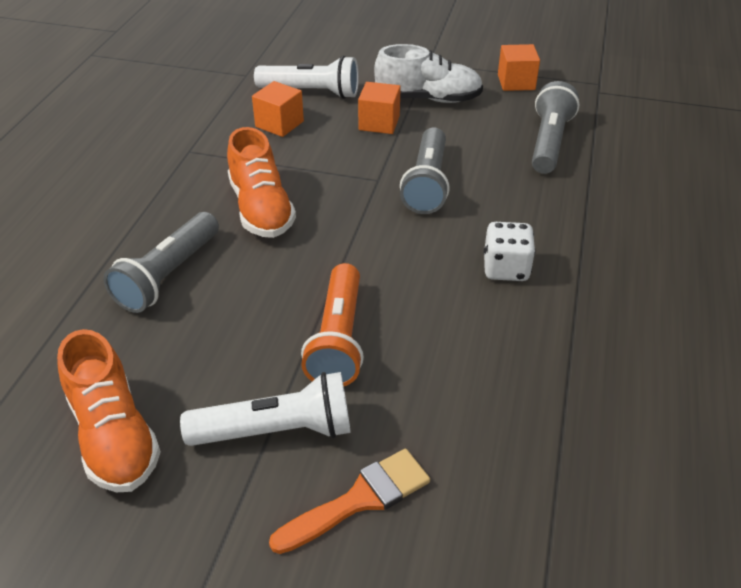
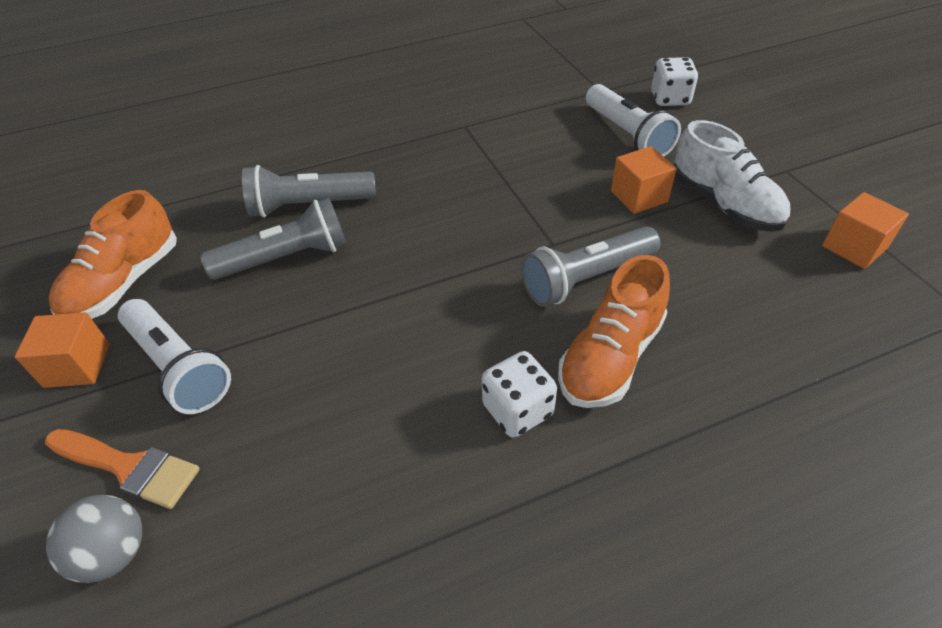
camera: 55 degrees right, 5 degrees up
orange shoe [227,127,296,238] -> orange shoe moved to [558,255,670,408]
orange cube [252,81,304,137] -> orange cube moved to [15,312,110,388]
orange flashlight [301,263,364,386] -> none
grey flashlight [532,81,579,174] -> grey flashlight moved to [201,197,347,280]
none -> grey ball [46,495,142,583]
none -> white dice [651,57,698,106]

